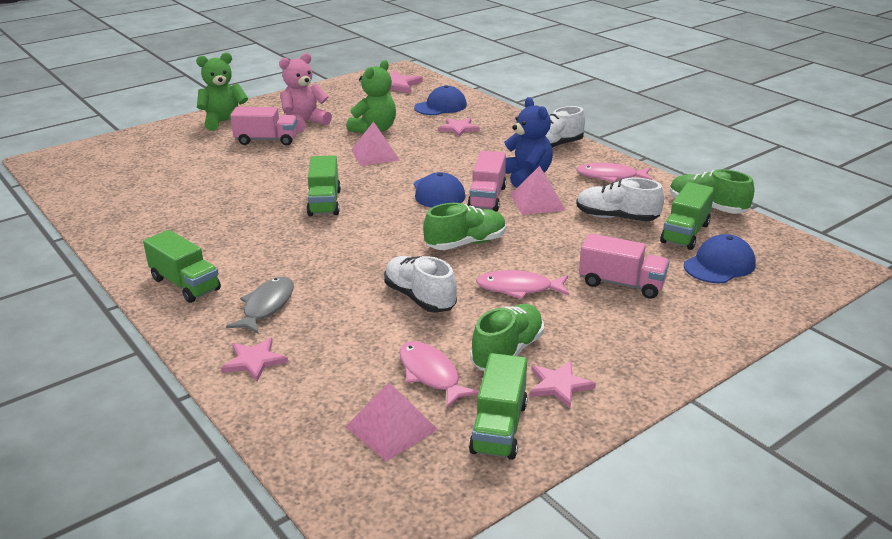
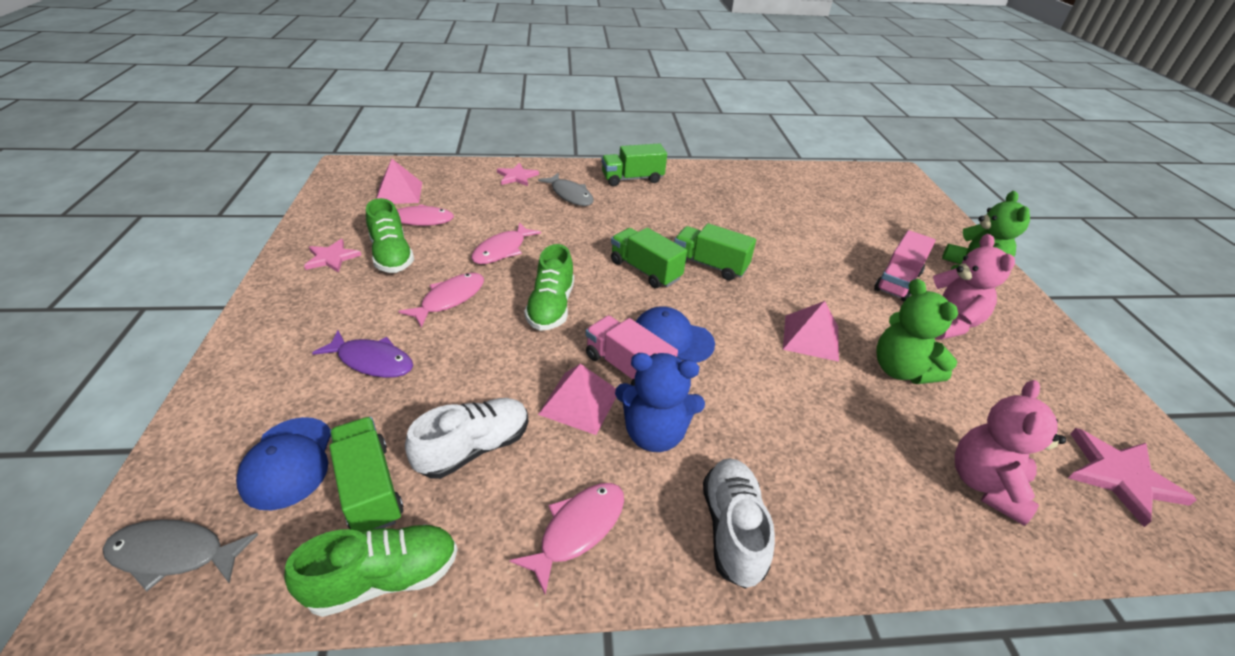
camera: 120 degrees right, 10 degrees up
white shoe [384,256,457,313] -> pink fish [471,222,541,264]
blue cap [414,85,467,115] -> pink teddy bear [955,380,1066,526]
pink star [438,118,480,137] -> none
green truck [469,353,528,460] -> green truck moved to [611,228,687,288]
pink truck [579,233,670,299] -> purple fish [312,331,413,378]
none -> grey fish [102,519,258,591]

